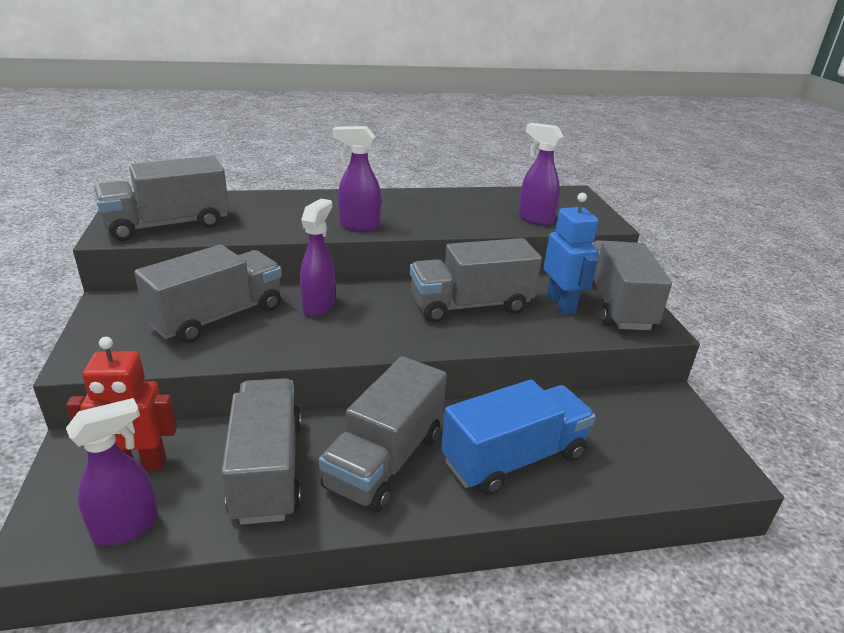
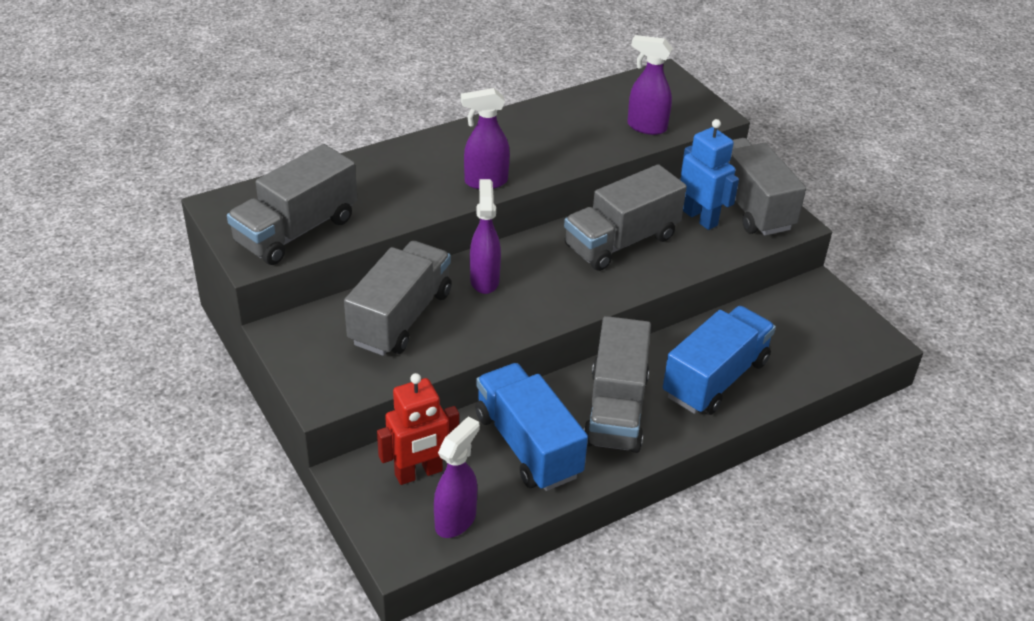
camera: 20 degrees left, 10 degrees up
grey truck [221,378,301,525] -> blue truck [475,363,588,491]

